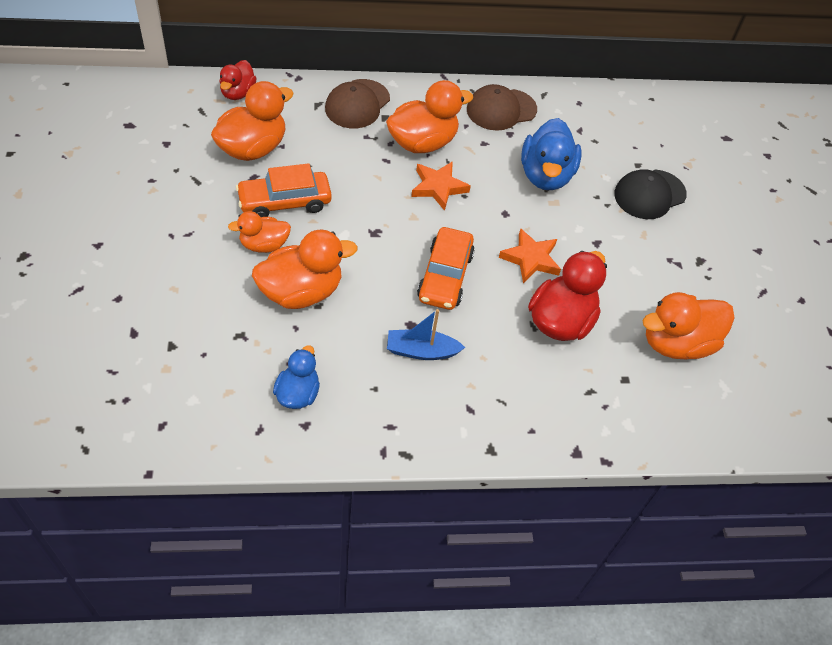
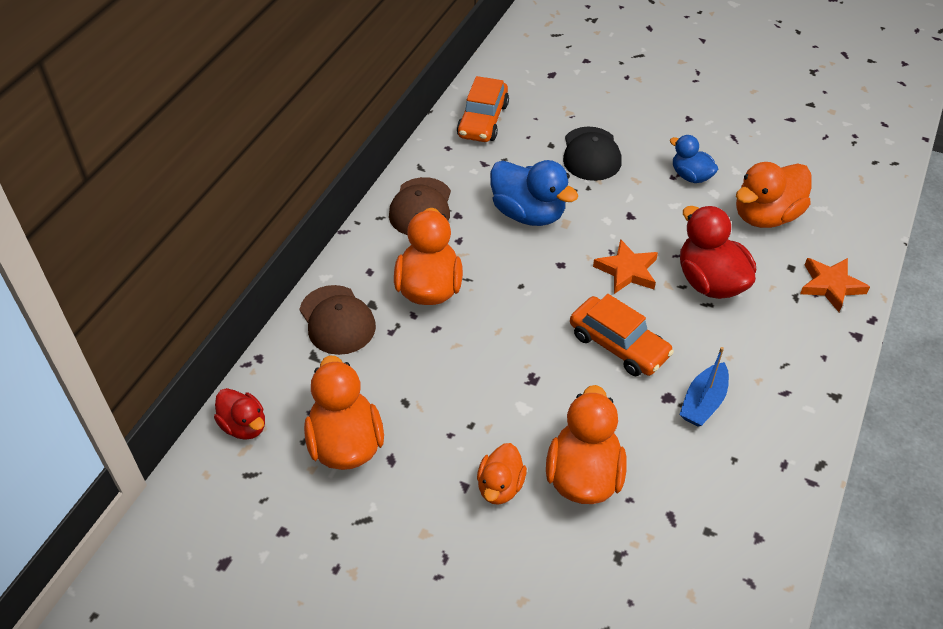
camera: 55 degrees left, 5 degrees down
orange car [236,163,332,217] -> orange car moved to [457,76,509,142]
blue duck [273,345,320,409] -> blue duck moved to [670,135,718,183]
orange star [411,161,471,211] -> orange star moved to [800,258,870,312]
orange duck [643,292,735,360] -> orange duck turned 45 degrees clockwise [736,162,812,228]

